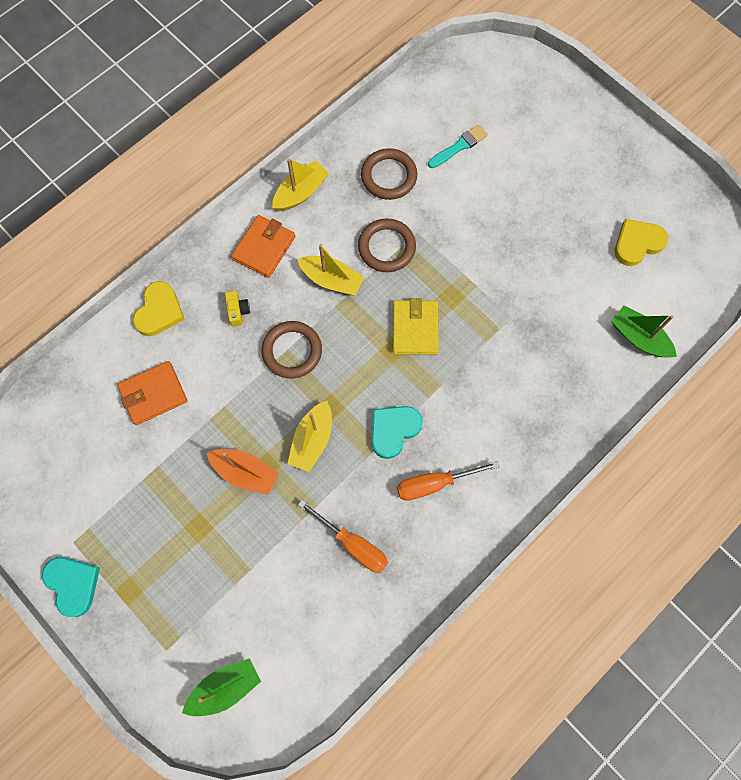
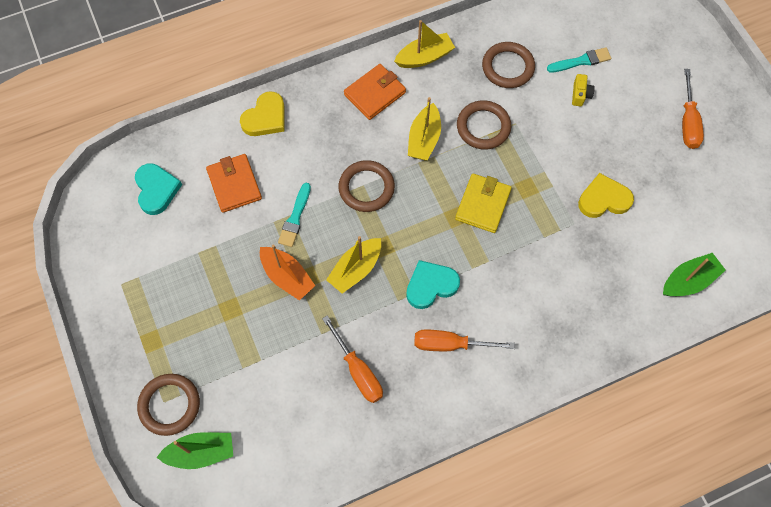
camera: 20 degrees right, 5 degrees down
turquoise heart [42,557,100,617] -> turquoise heart moved to [135,163,182,215]
orange wallet [117,361,187,425] -> orange wallet turned 75 degrees clockwise [206,154,262,213]
yellow camera [225,291,250,327] -> yellow camera moved to [572,74,595,107]
yellow boat [297,244,365,295] -> yellow boat turned 60 degrees clockwise [408,97,441,160]
green boat [611,306,677,358] -> green boat turned 90 degrees clockwise [663,253,726,296]
yellow heart [615,219,668,266] -> yellow heart moved to [578,173,634,218]
none -> brown ring [137,374,200,436]
none -> turquoise brush [278,183,311,247]
none -> orange screwdriver [682,69,704,149]

